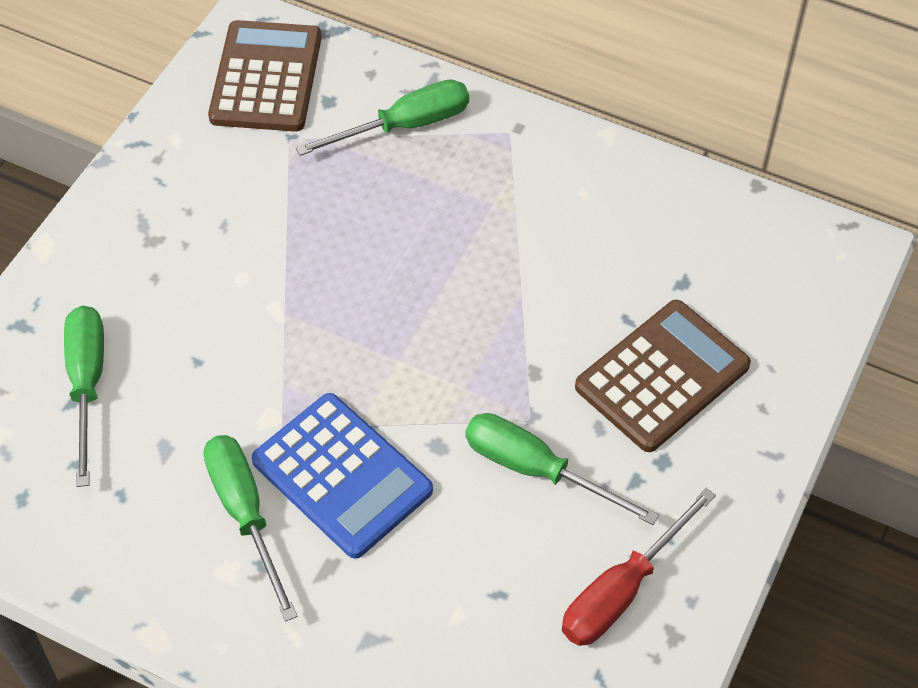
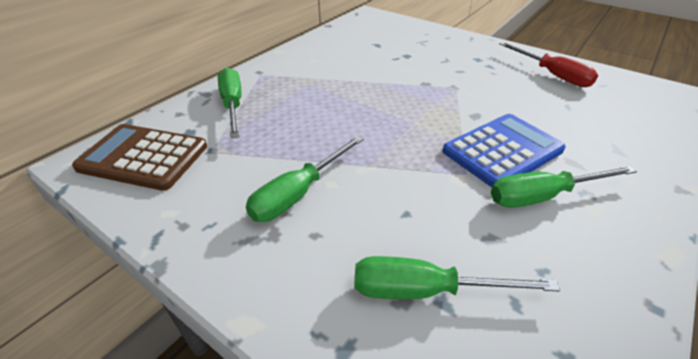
camera: 80 degrees left, 15 degrees down
green screwdriver [465,413,659,525] -> green screwdriver moved to [246,135,364,222]
brown calculator [575,300,751,452] -> none

